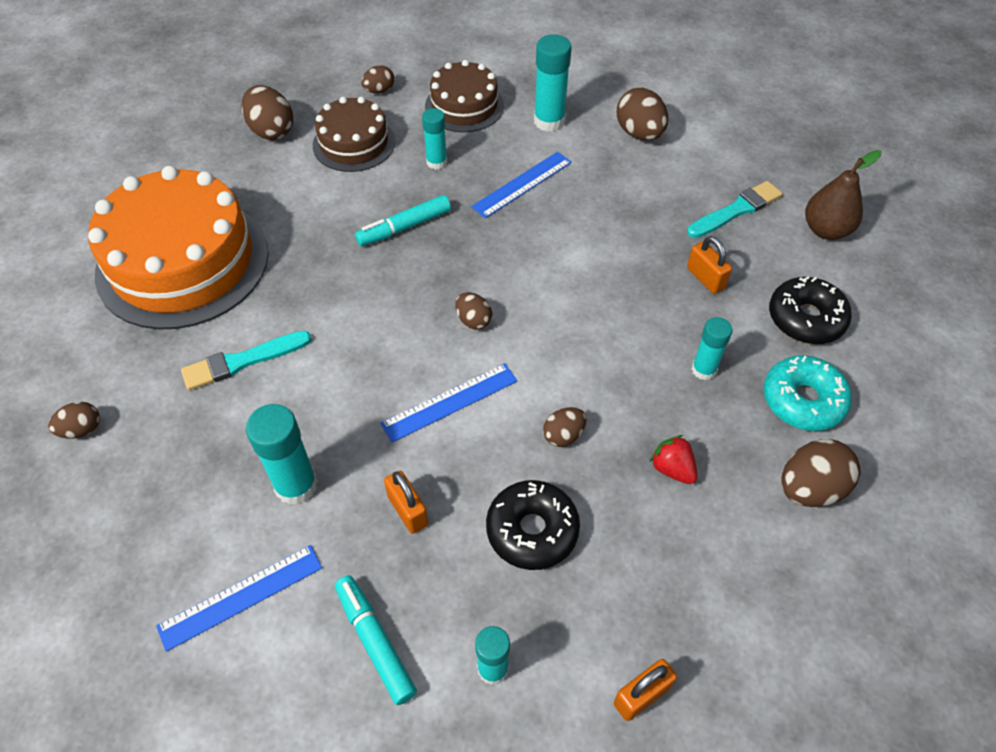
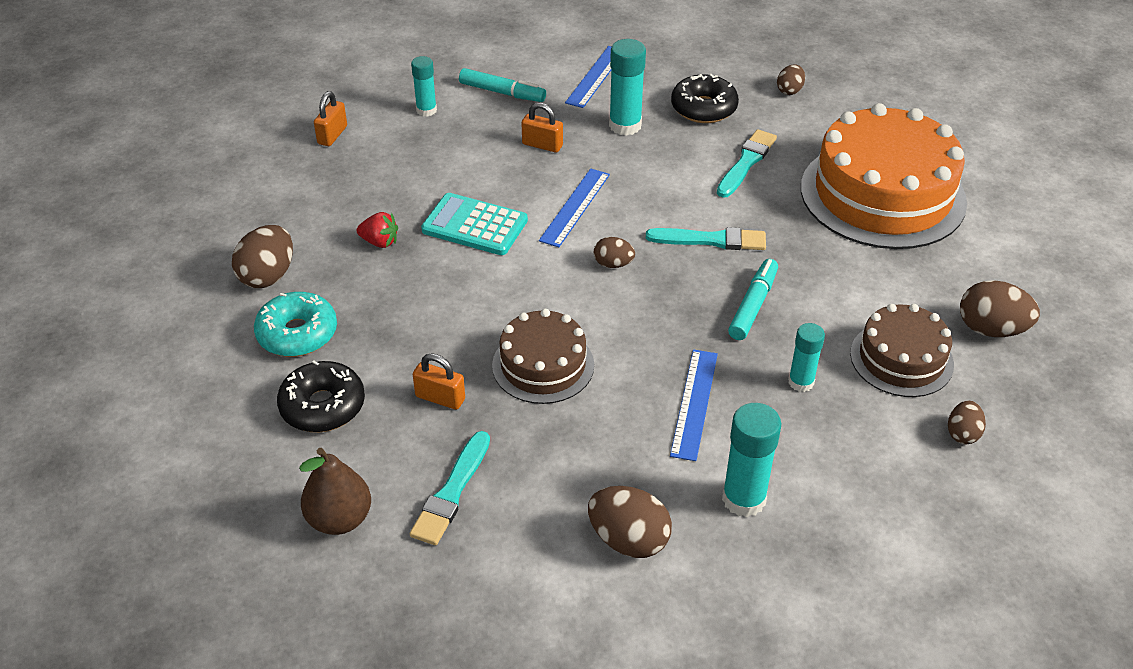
camera: 145 degrees right, 10 degrees down
brown cake [425,60,504,132] -> brown cake moved to [492,309,594,404]
black donut [486,480,580,570] -> black donut moved to [671,74,739,123]
brown egg [543,407,586,447] -> turquoise calculator [421,193,528,255]
turquoise glue stick [692,317,733,380] -> none
none -> turquoise brush [646,227,766,250]

